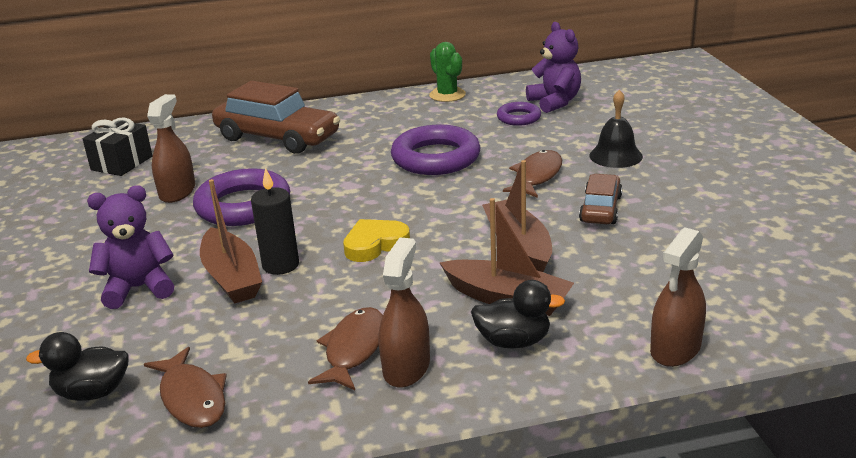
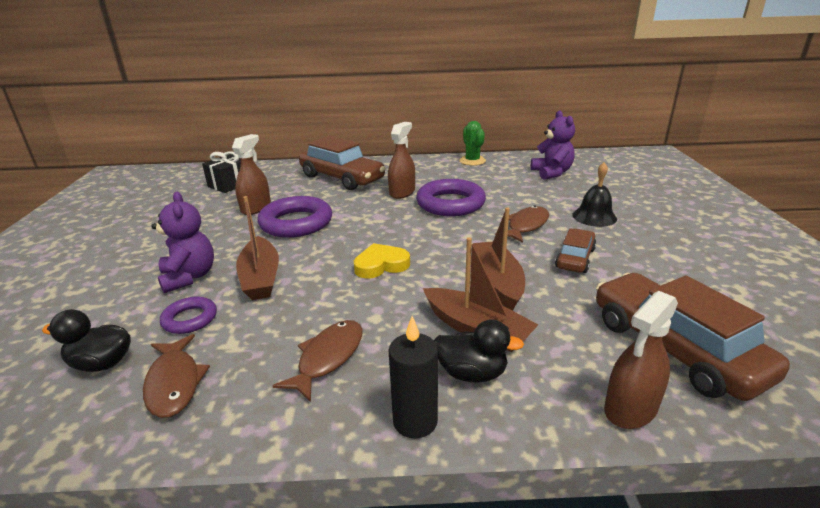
camera: 10 degrees right, 0 degrees up
purple teddy bear [87,185,174,309] -> purple teddy bear turned 75 degrees clockwise [152,192,214,293]
black candle [251,167,299,275] -> black candle moved to [388,316,438,439]
brown spray bottle [379,237,430,388] -> brown spray bottle moved to [388,122,415,199]
purple ring [497,102,541,126] -> purple ring moved to [160,297,217,334]
none -> brown car [596,273,790,401]

